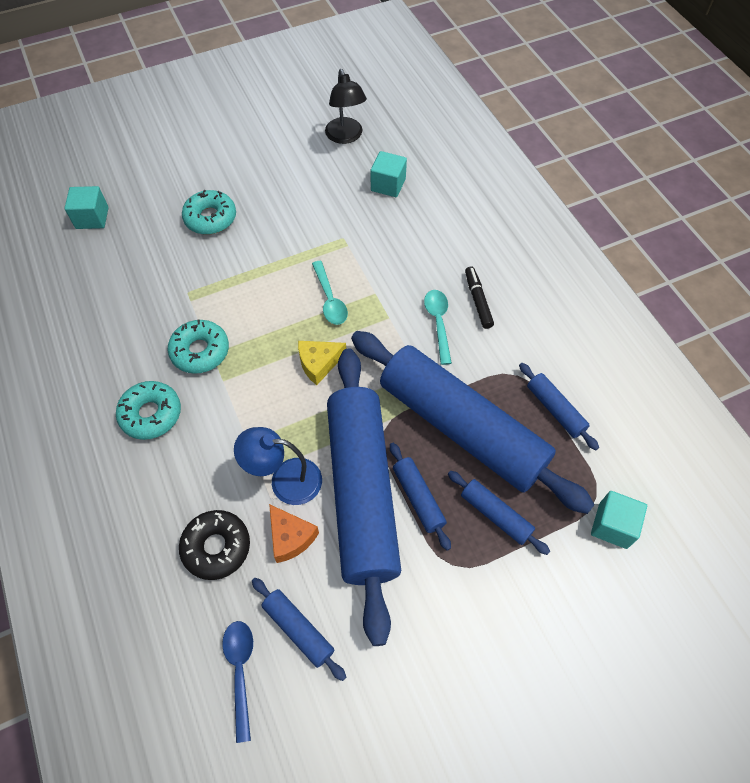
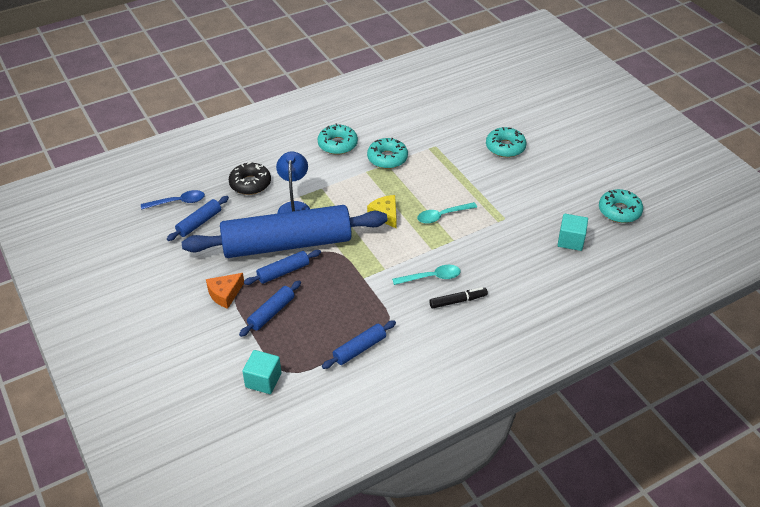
camera: 85 degrees right, 15 degrees down
turquoise cube [65,186,108,229] -> none
orange cheese [269,504,319,563] -> orange cheese moved to [206,273,244,309]
black lamp [325,69,367,144] -> turquoise donut [599,189,643,223]
blue rolling pin [351,331,595,514] -> none

